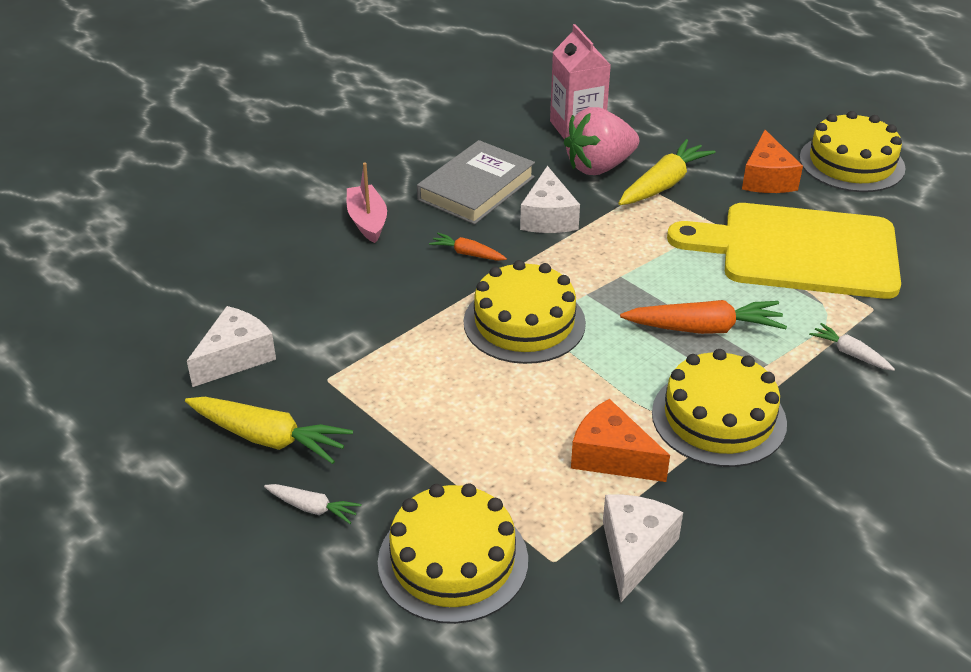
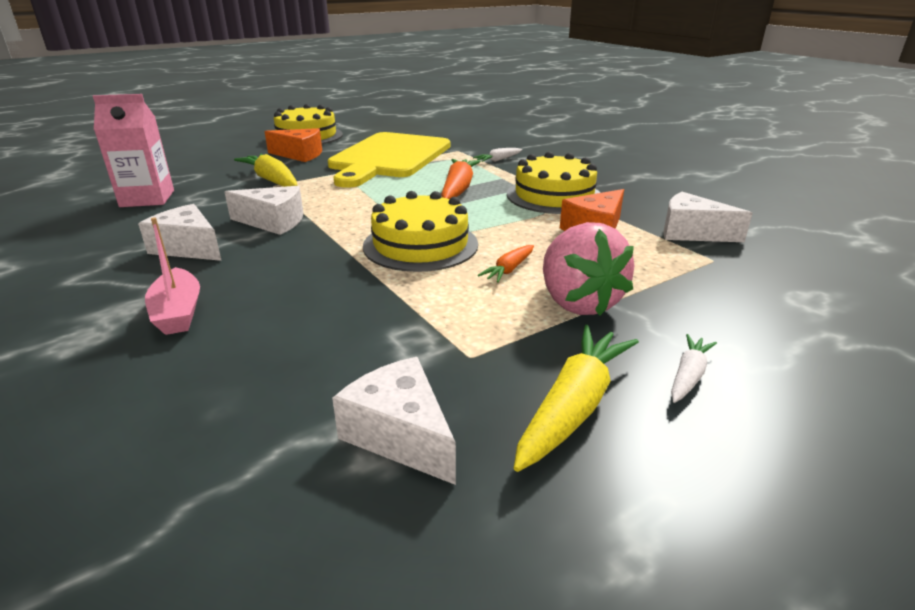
camera: 80 degrees left, 10 degrees down
pink boat [347,163,387,243] -> pink boat turned 105 degrees counterclockwise [145,217,200,335]
yellow cake [378,484,528,624] -> none
grey book [417,140,535,225] -> white cheese [138,204,222,261]
orange carrot [429,233,507,261] -> orange carrot moved to [478,245,534,282]
pink strawberry [564,107,639,175] -> pink strawberry moved to [543,222,634,315]

